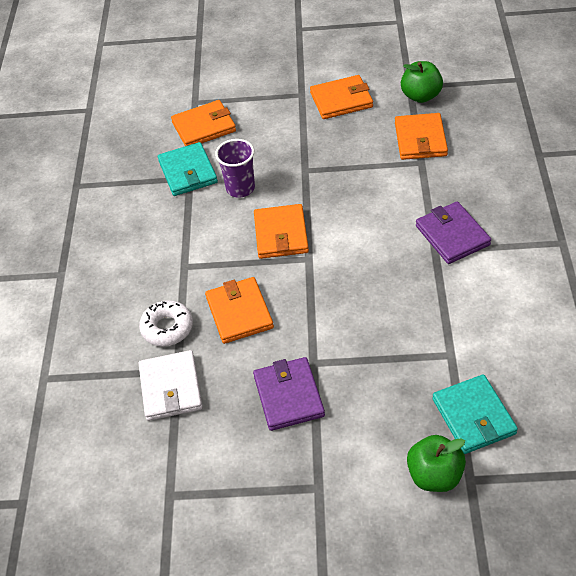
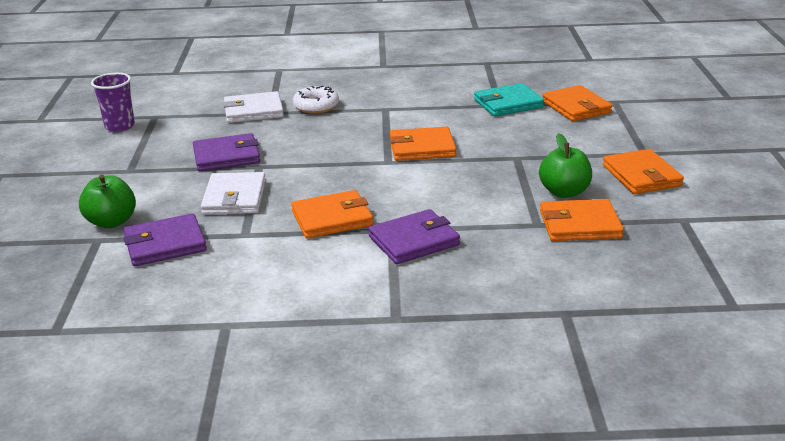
camera: 85 degrees right, 20 degrees down
orange wallet [205,277,274,344] -> orange wallet moved to [291,190,373,239]
purple cup [215,139,255,198] -> purple cup moved to [91,73,135,132]
green apple [401,61,443,103] -> green apple moved to [539,133,592,198]
turquoise wallet [432,374,518,454] -> purple wallet [124,213,207,266]
none -> white wallet [201,172,266,215]

